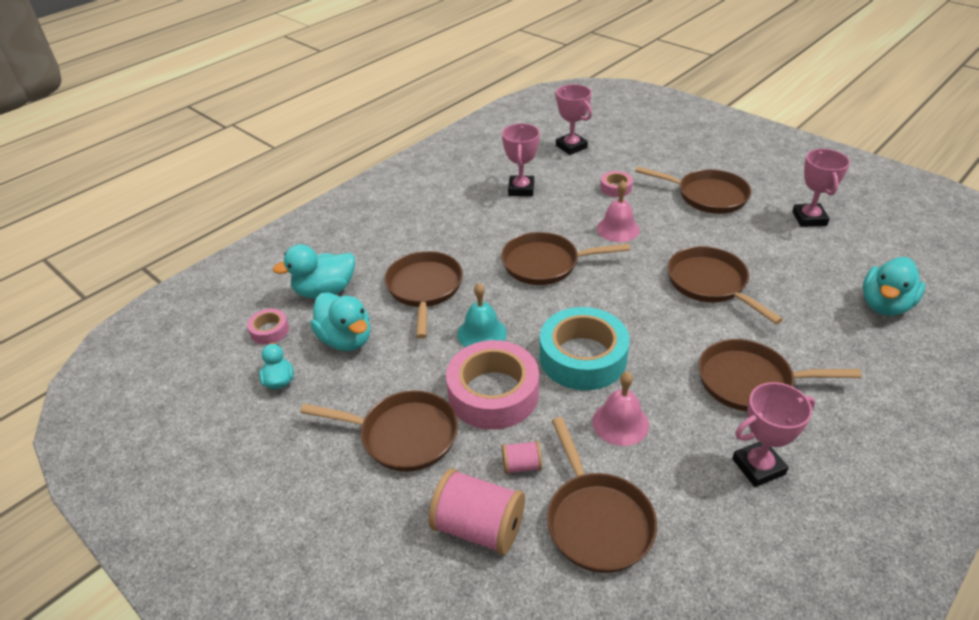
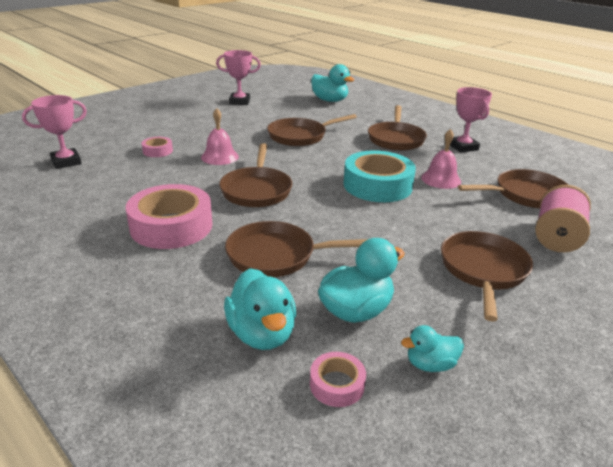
camera: 90 degrees left, 10 degrees down
pink tape [446,340,539,430] -> pink tape moved to [126,184,212,249]
turquoise bell [457,283,507,347] -> none
pink trophy [502,123,540,196] -> none
pink spool [502,441,542,474] -> none
brown pan [635,166,752,214] -> none

